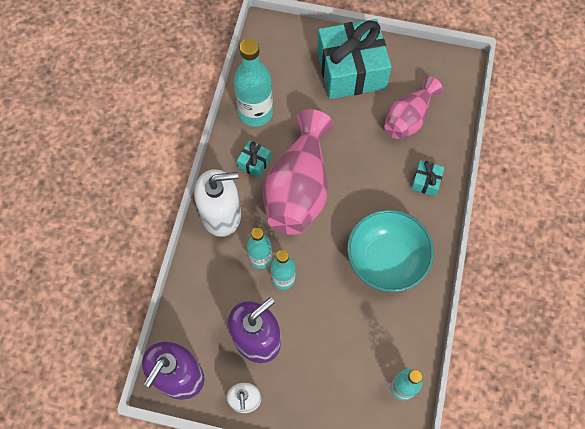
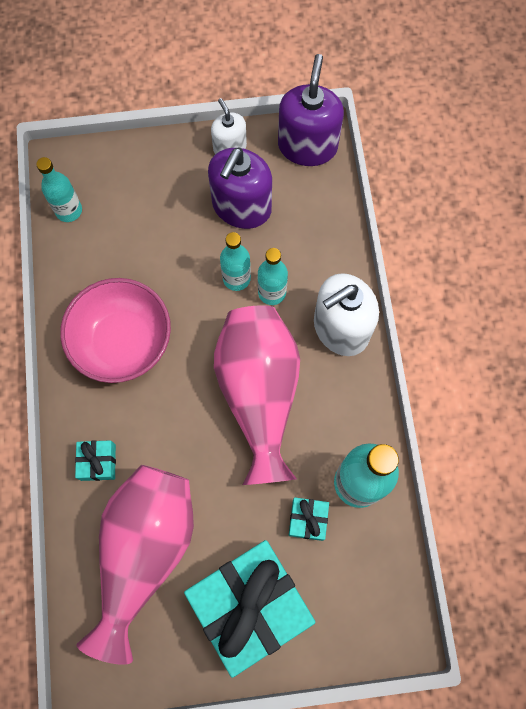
camera: 160 degrees right, 5 degrees up
turquoise gift [237,140,271,178] -> turquoise gift moved to [289,497,329,541]
turquoise bowl [347,209,434,292] -> pink bowl [60,278,171,383]
pink vase [385,76,443,139] -> pink vase [76,465,194,665], size x1.63

